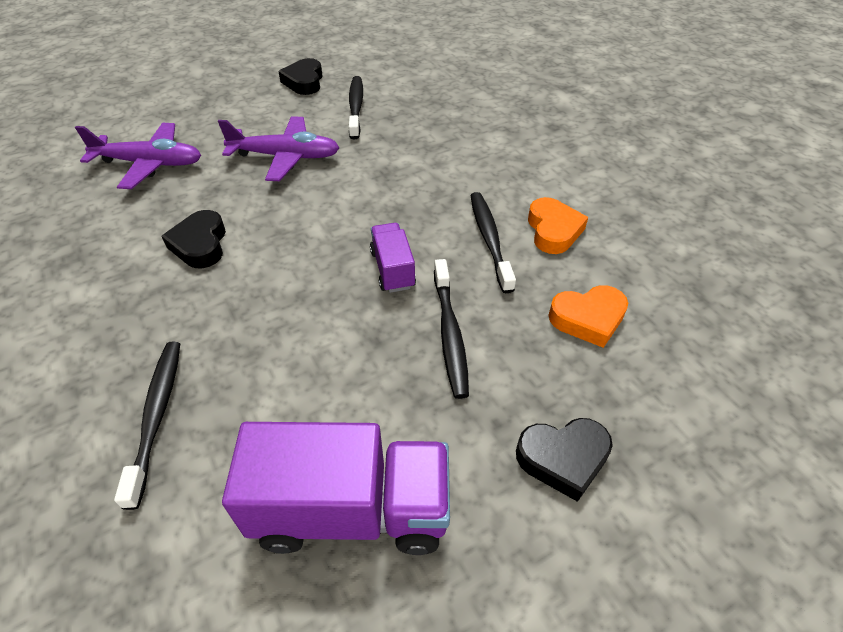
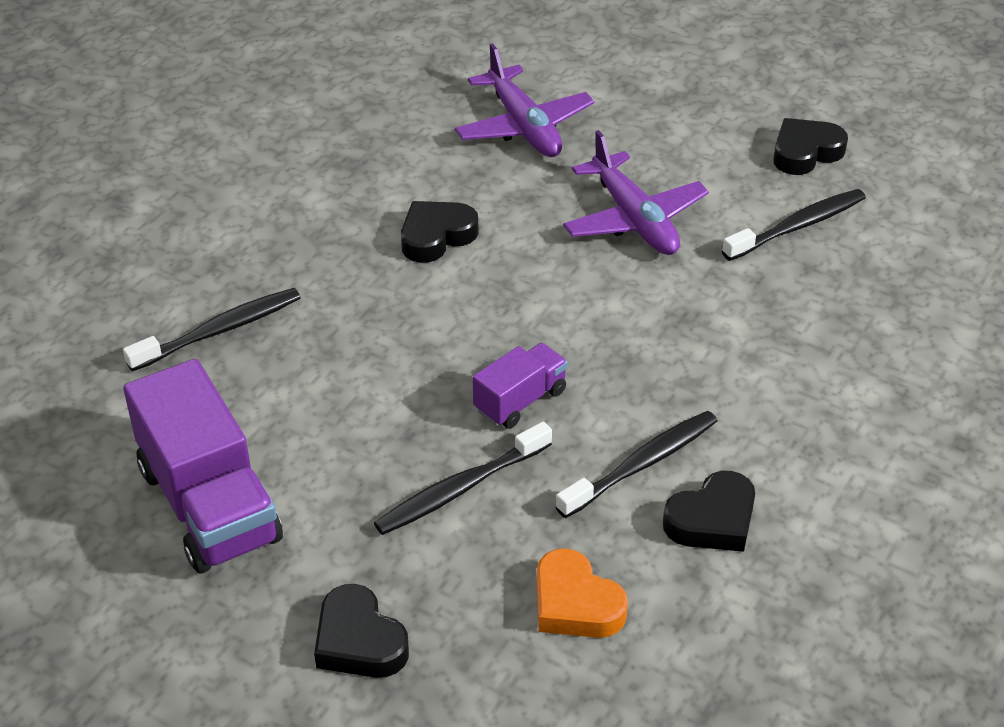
camera: 60 degrees right, 5 degrees down
orange heart [528,197,588,254] -> black heart [663,471,755,552]

